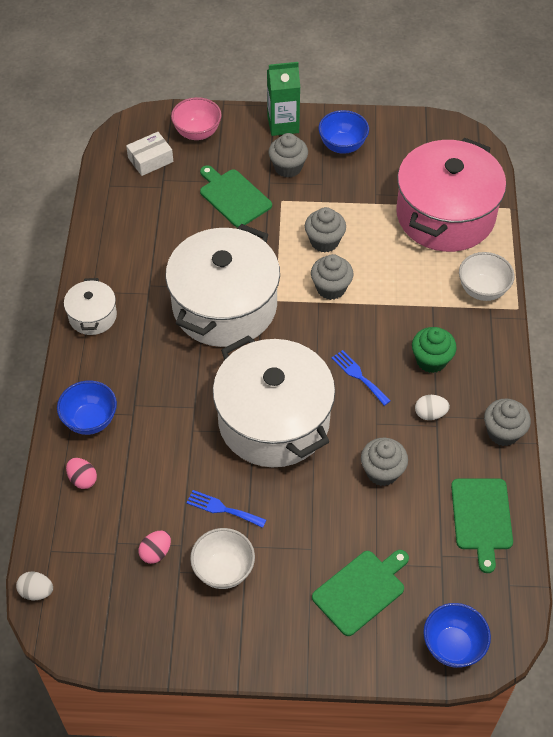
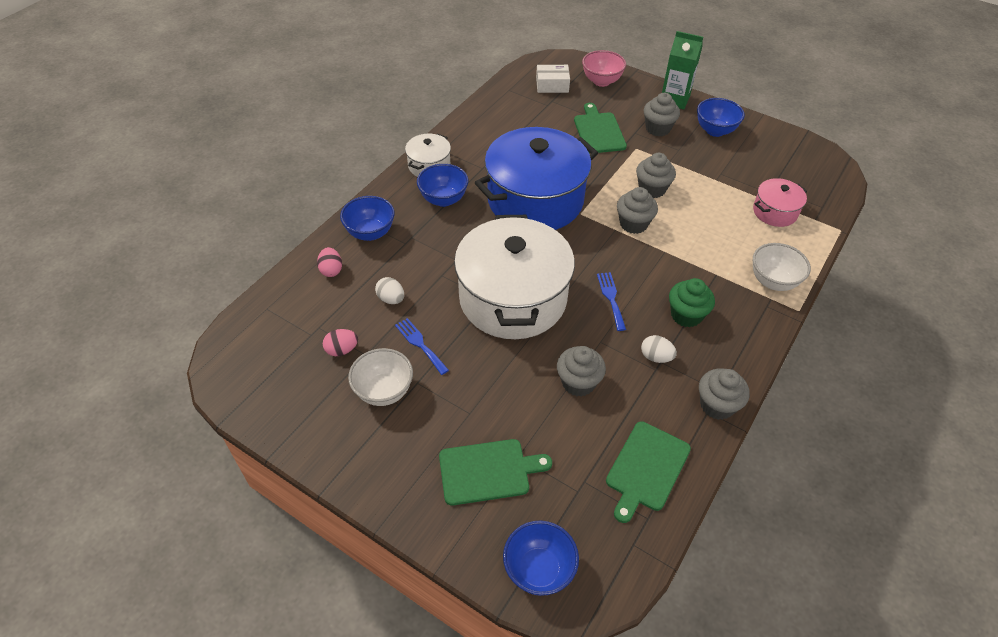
camera: 30 degrees right, 5 degrees down
white egg [16,571,53,600] -> white egg moved to [375,277,404,304]
white pot [165,224,280,347] -> blue pot [475,127,598,230]
pink pot [396,138,506,252] -> pink pot [753,178,807,227], size x0.46
none -> blue bowl [417,164,469,207]

